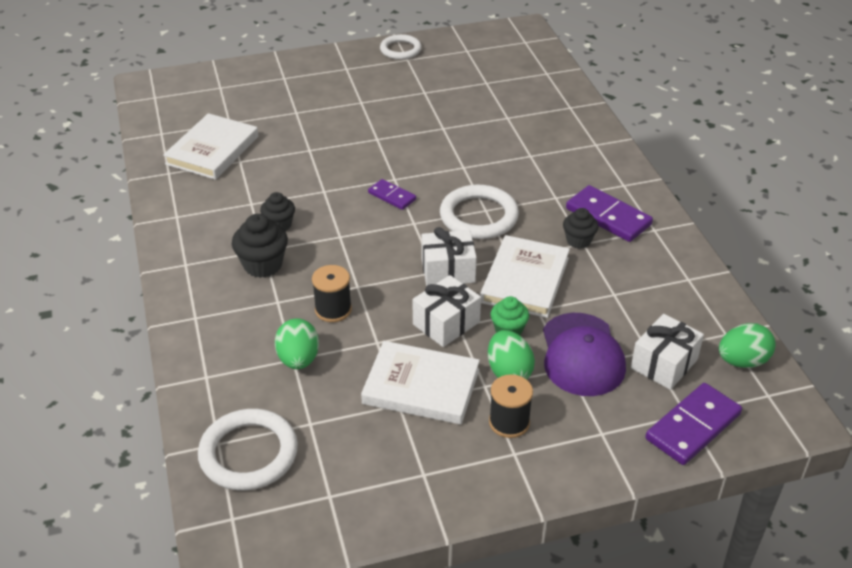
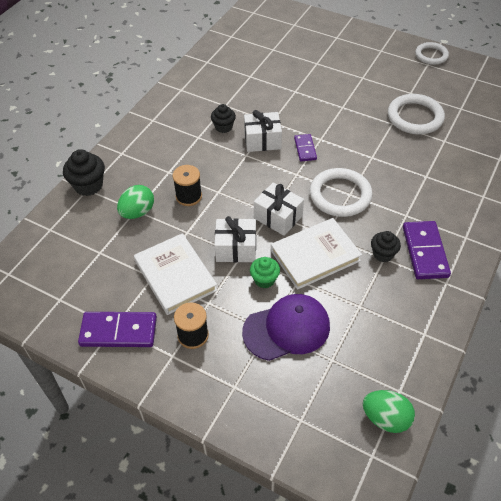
camera: 45 degrees right, 10 degrees up
white book [163,113,258,180] -> none
white ring [198,409,298,490] -> white ring moved to [388,94,445,134]
black cupcake [232,214,288,278] -> black cupcake moved to [63,149,105,196]
green egg [488,330,535,379] -> none
purple cap [543,313,626,396] -> purple cap turned 150 degrees counterclockwise [242,294,330,361]
white gift [631,314,704,390] -> white gift moved to [244,110,282,152]
purple domino [645,383,742,465] -> purple domino moved to [78,312,157,347]

